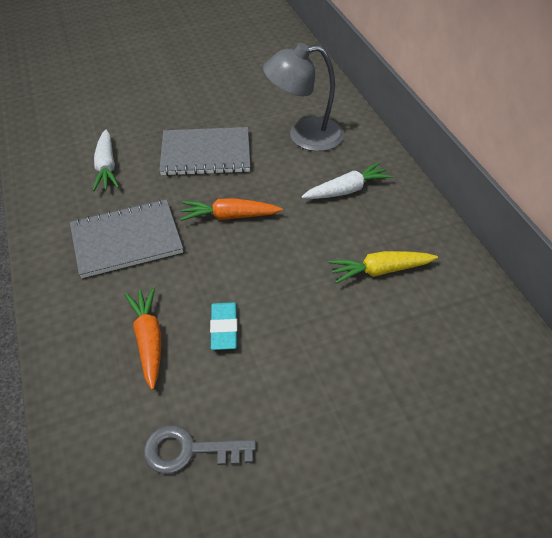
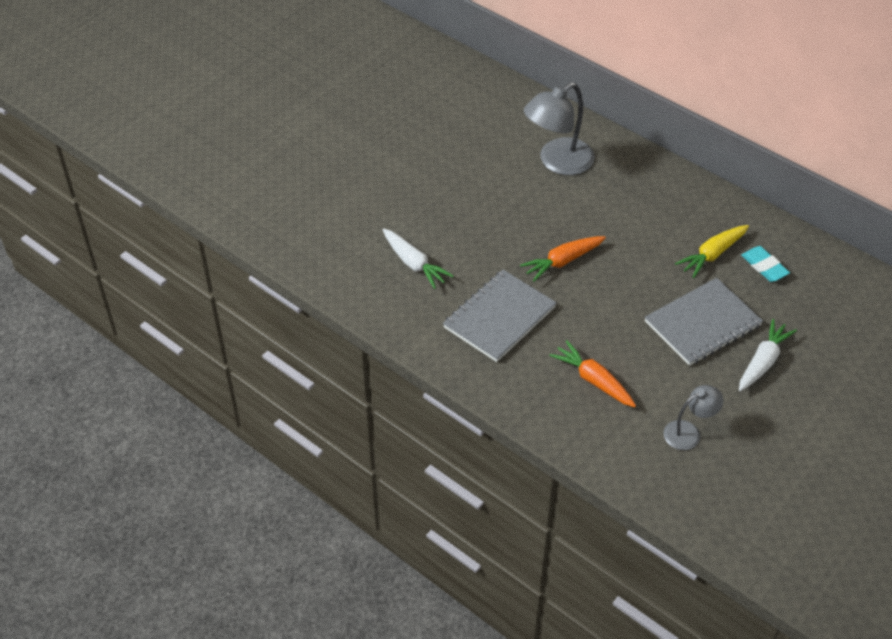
camera: 30 degrees left, 0 degrees up
grey key [144,425,256,474] -> grey lamp [663,385,723,450]
grey notebook [159,127,250,176] -> grey notebook moved to [645,278,763,366]
turquoise eraser [210,302,238,350] -> turquoise eraser moved to [741,246,790,282]
white carrot [301,162,393,199] -> white carrot moved to [739,319,797,391]

